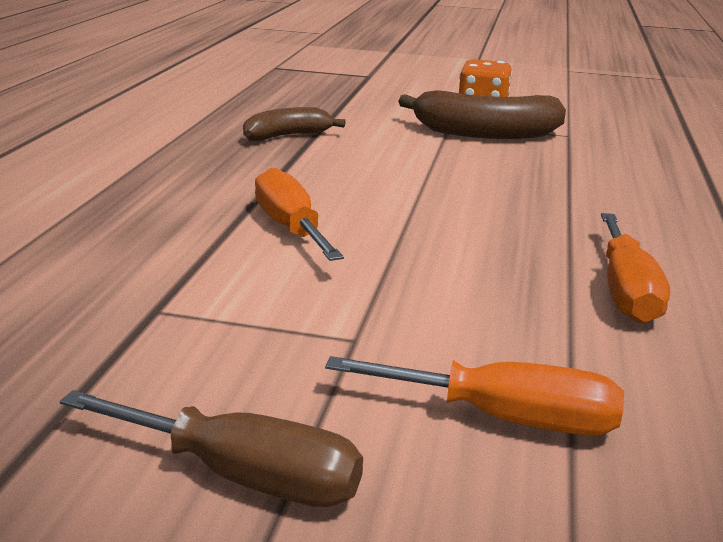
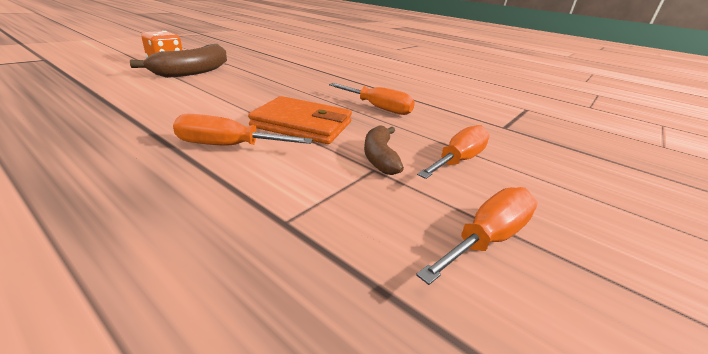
camera: 65 degrees left, 5 degrees up
brown screwdriver [60,390,363,507] -> orange screwdriver [416,187,538,285]
brown banana [243,107,346,141] -> brown banana moved to [364,125,404,175]
none -> orange wallet [248,96,352,144]

